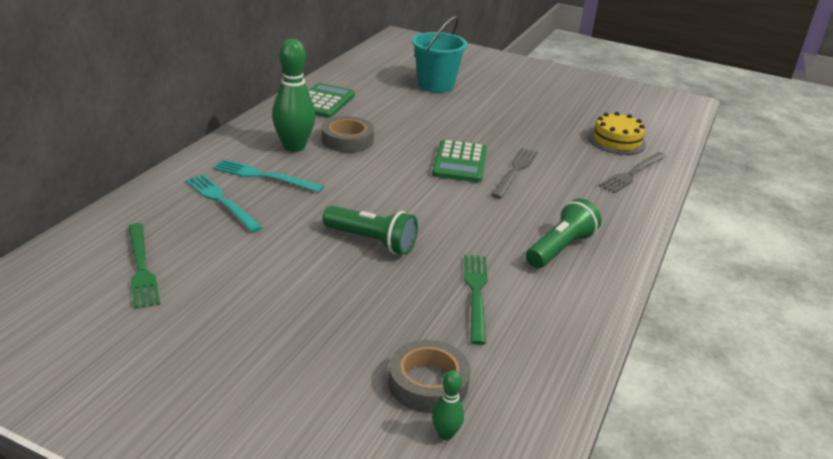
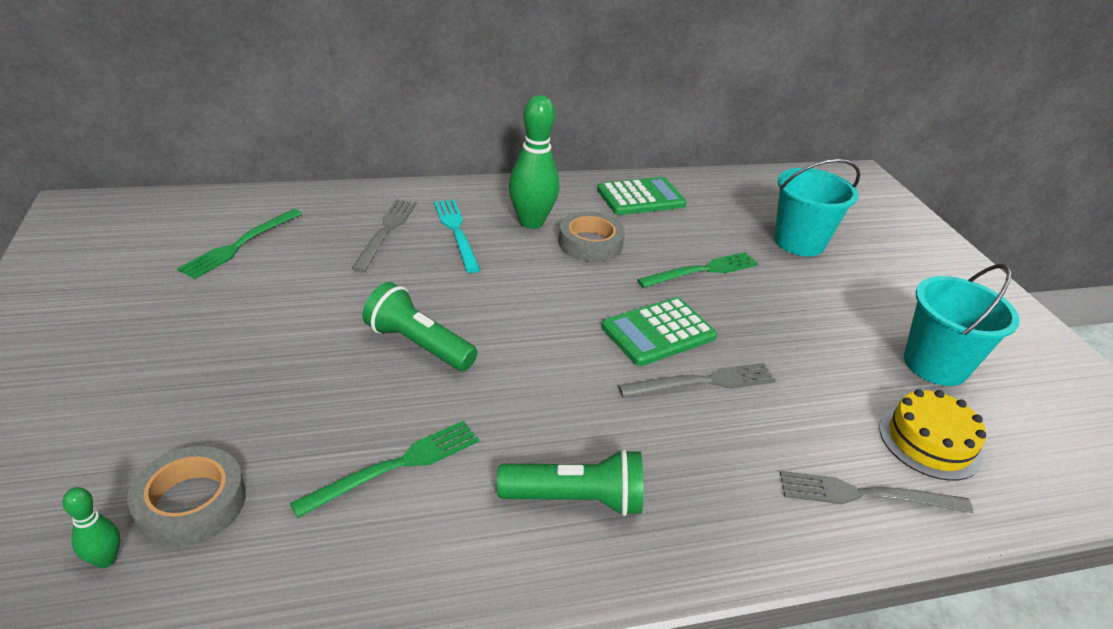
camera: 50 degrees right, 5 degrees up
turquoise fork [186,174,263,232] -> grey fork [351,199,416,272]
green flashlight [323,206,418,255] -> green flashlight turned 135 degrees clockwise [362,282,478,371]
none -> green fork [637,252,758,288]
none -> turquoise bucket [904,264,1020,386]

